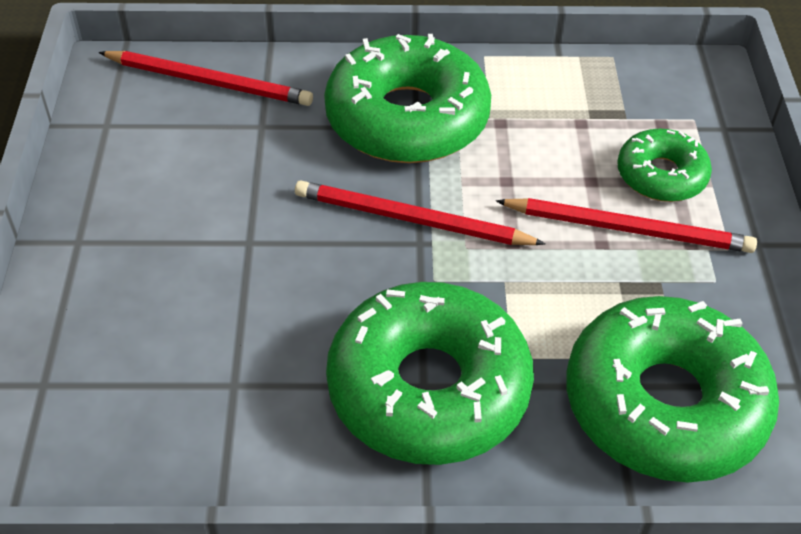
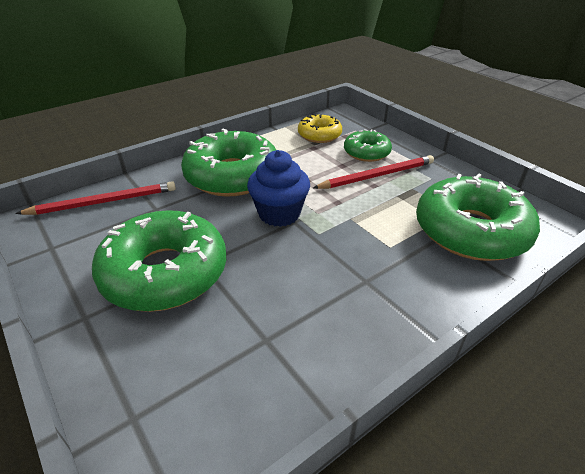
camera: 35 degrees left, 10 degrees down
red pencil [295,181,545,245] -> blue cupcake [247,150,310,227]
green donut [326,282,534,465] -> green donut moved to [92,210,226,312]
none -> yellow donut [298,114,342,143]

